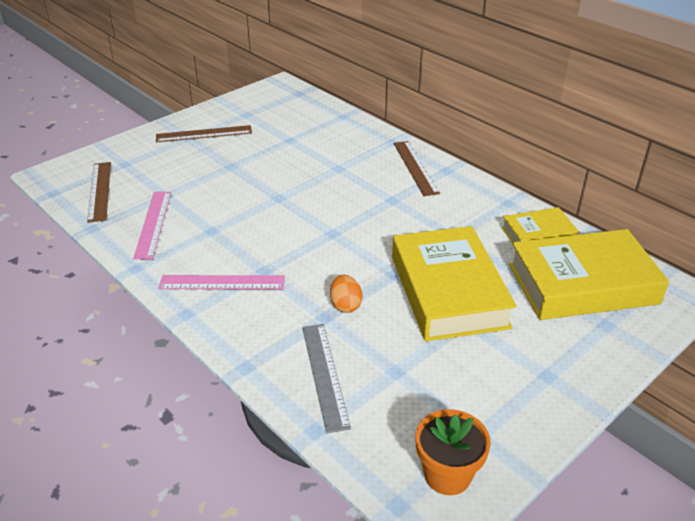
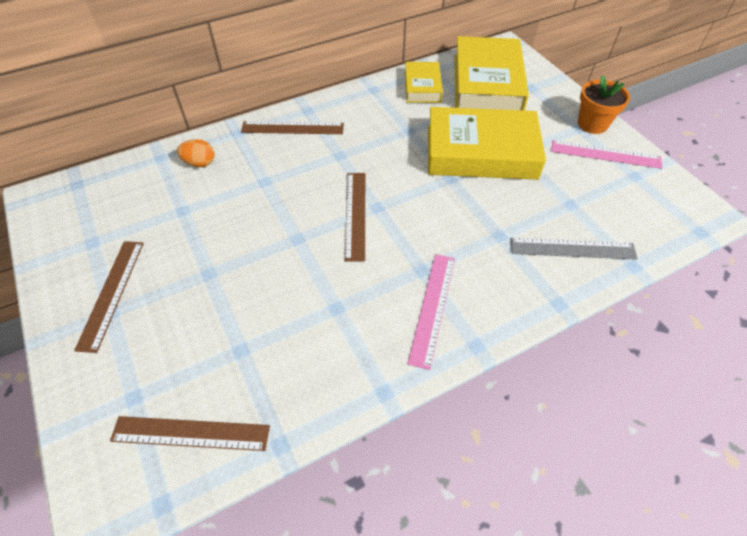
camera: 75 degrees left, 15 degrees up
pink ruler [133,192,171,260] -> pink ruler moved to [552,140,662,169]
orange egg [330,275,362,313] -> orange egg moved to [177,139,215,167]
orange flower pot [416,409,491,495] -> orange flower pot moved to [578,75,630,134]
none -> brown ruler [345,173,365,261]

